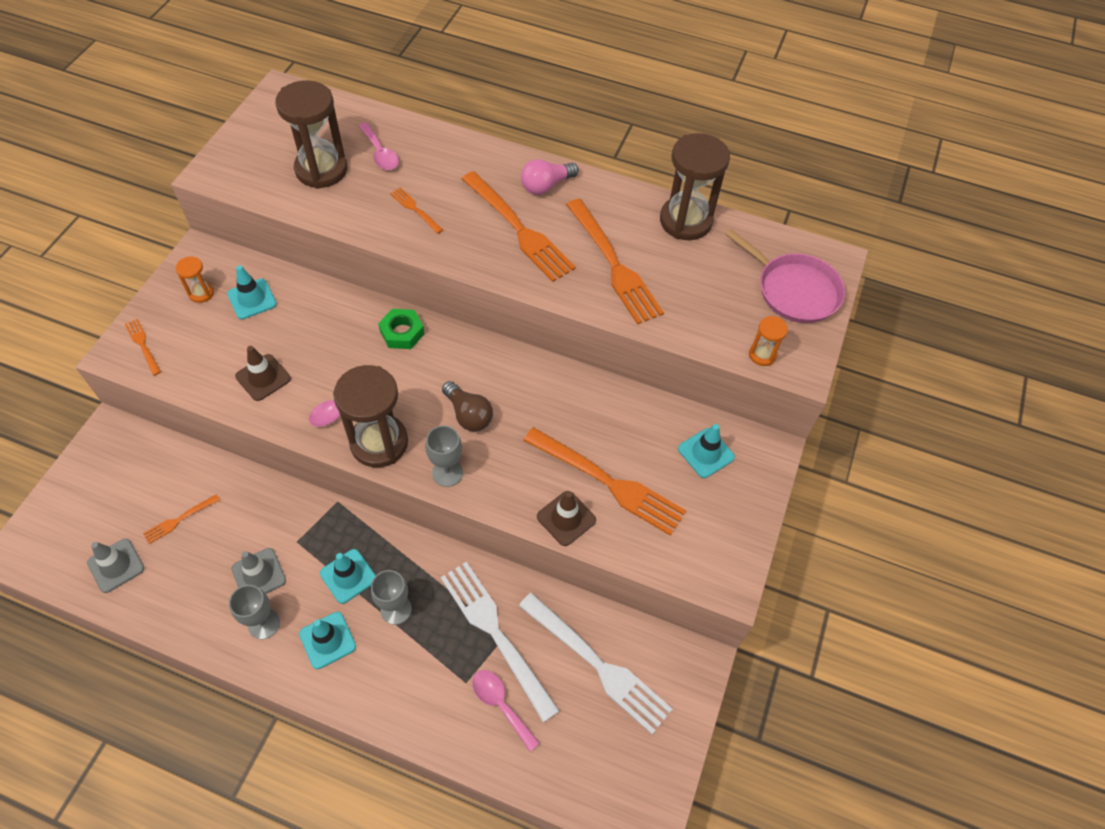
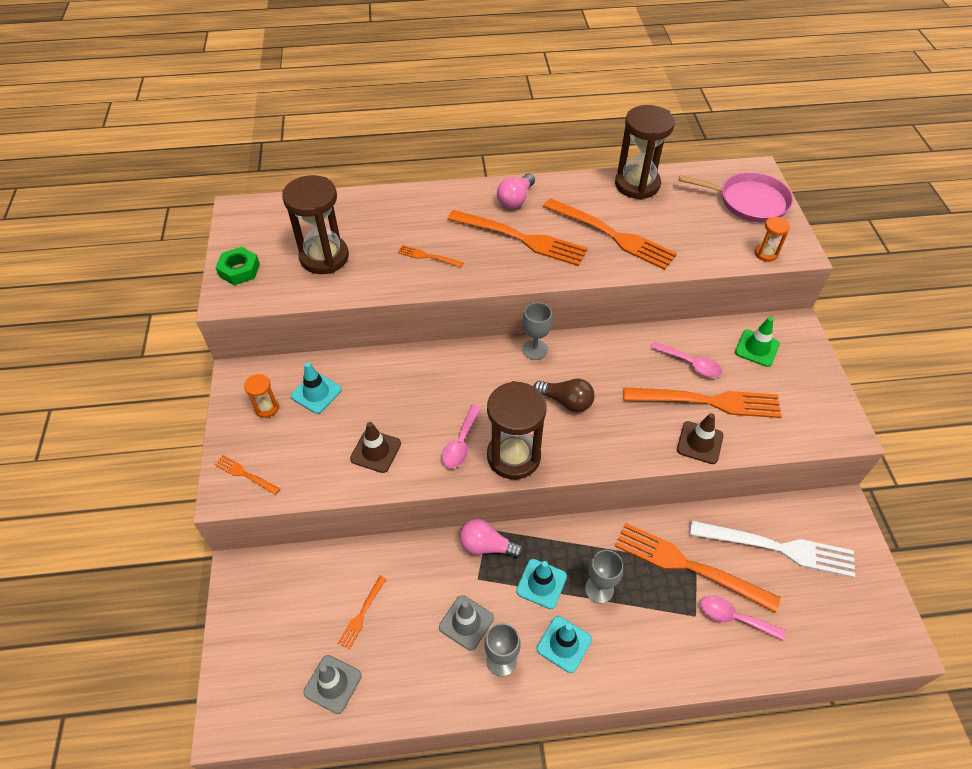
camera: 25 degrees left, 5 degrees down
pink spoon [359,123,399,170] -> pink spoon moved to [651,341,722,378]
green nut [378,309,425,349] -> green nut moved to [216,247,260,285]
grey goblet [425,426,463,487] -> grey goblet moved to [522,302,553,360]
white fork [441,562,560,723] -> orange fork [615,523,781,613]
turquoise traffic cone [678,424,735,478] -> green traffic cone [735,317,780,367]
none -> pink light bulb [459,519,524,558]

